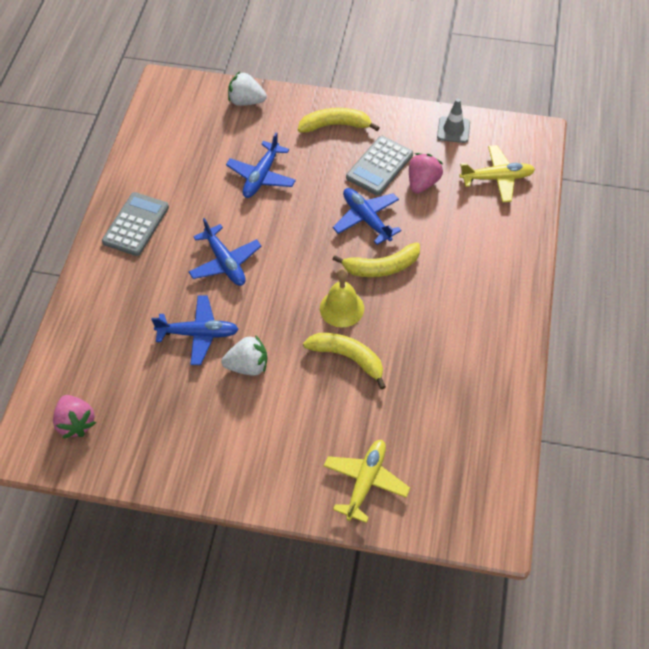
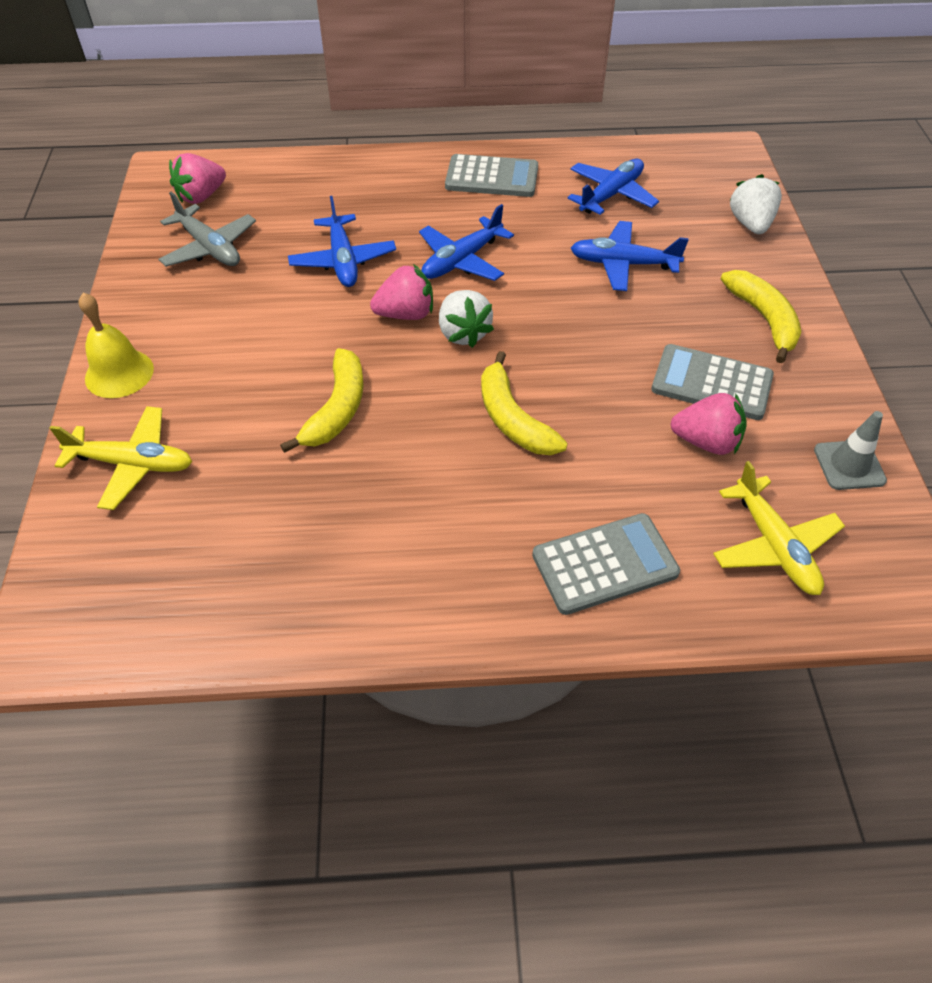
camera: 75 degrees right, 5 degrees down
white strawberry [221,335,267,375] -> white strawberry moved to [439,290,494,348]
yellow bell [320,268,364,327] -> yellow bell moved to [79,293,154,398]
blue plane [333,188,402,245] -> blue plane moved to [567,159,659,215]
none -> grey plane [158,191,256,267]
none -> pink strawberry [370,264,433,320]
none -> grey calculator [532,513,680,615]

